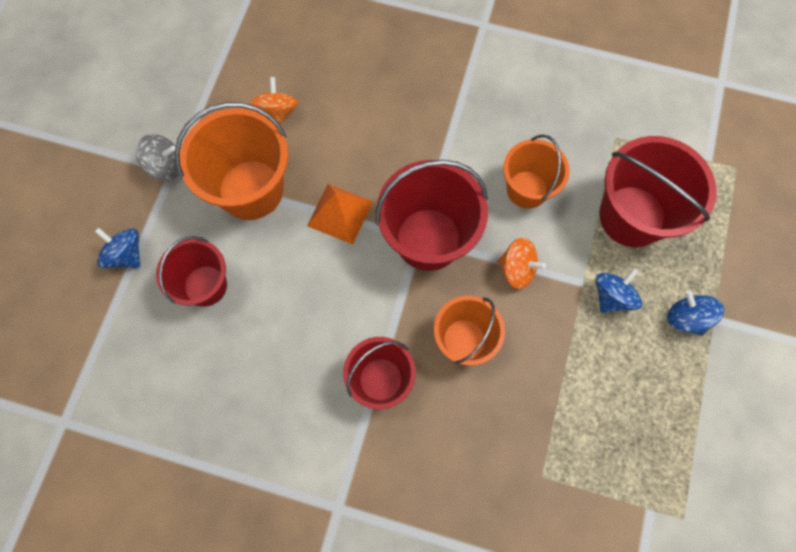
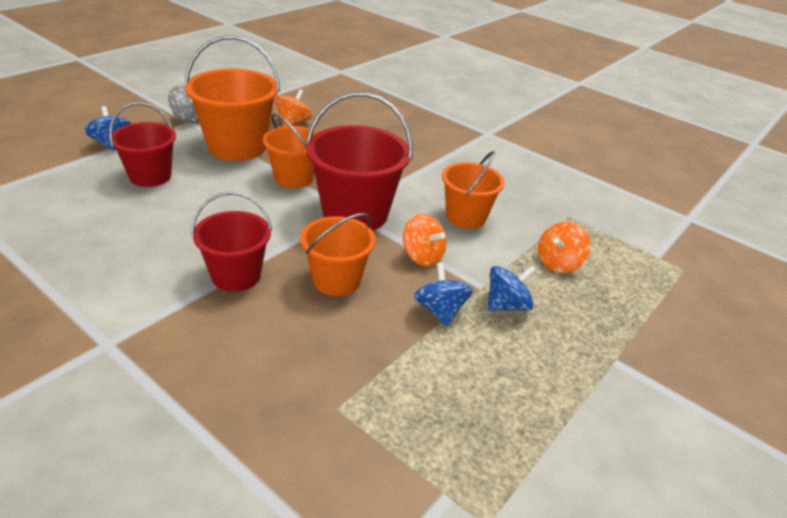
camera: 20 degrees right, 35 degrees down
orange pyramid [307,184,373,244] -> orange bucket [263,113,318,188]
red bucket [599,136,717,247] -> orange spinning top [538,222,591,273]
blue spinning top [667,290,724,336] -> blue spinning top moved to [414,263,473,327]

